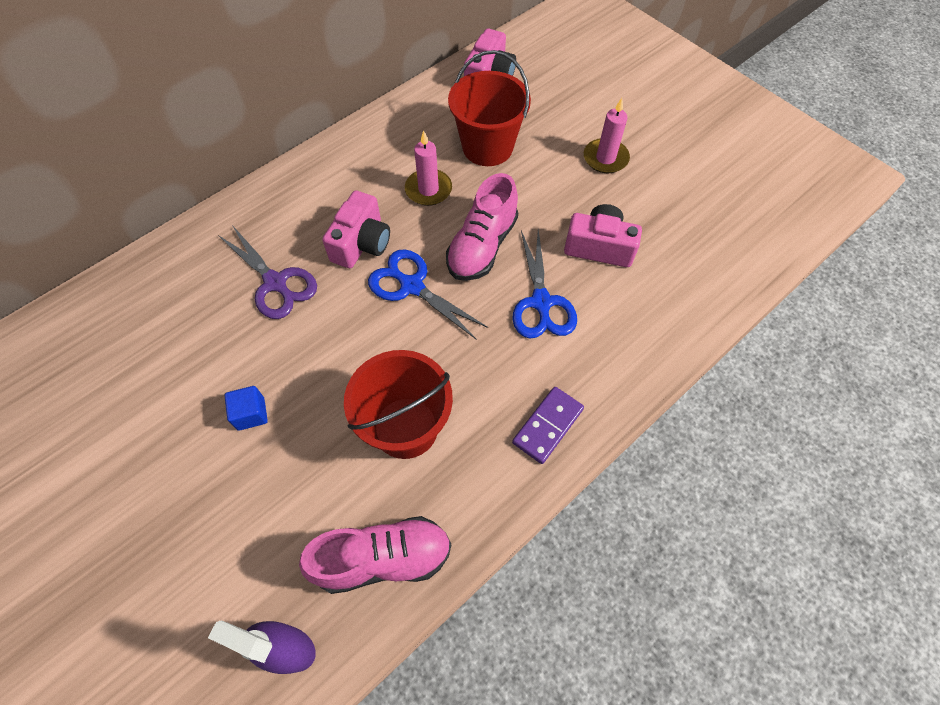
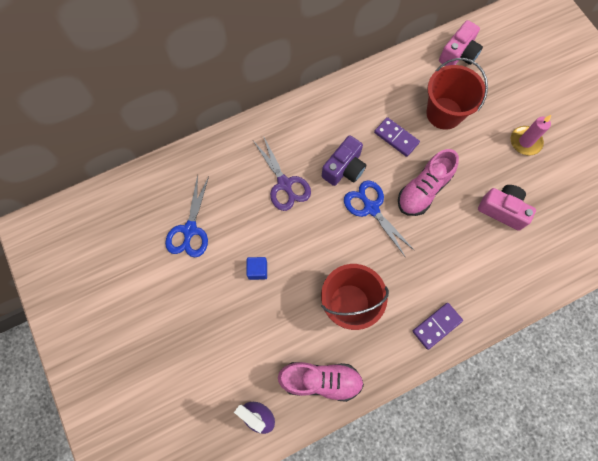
camera: 15 degrees right, 10 degrees up
pink camera [322,190,390,268] -> purple camera [322,135,366,186]
pink candle [405,130,452,206] -> purple domino [374,117,420,157]
blue scissors [512,229,577,339] -> blue scissors moved to [165,175,209,258]

